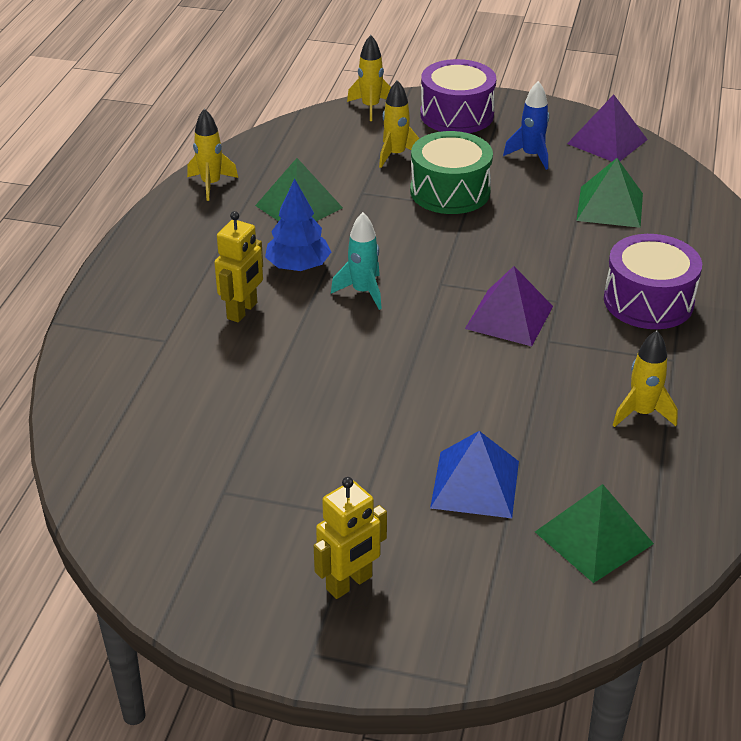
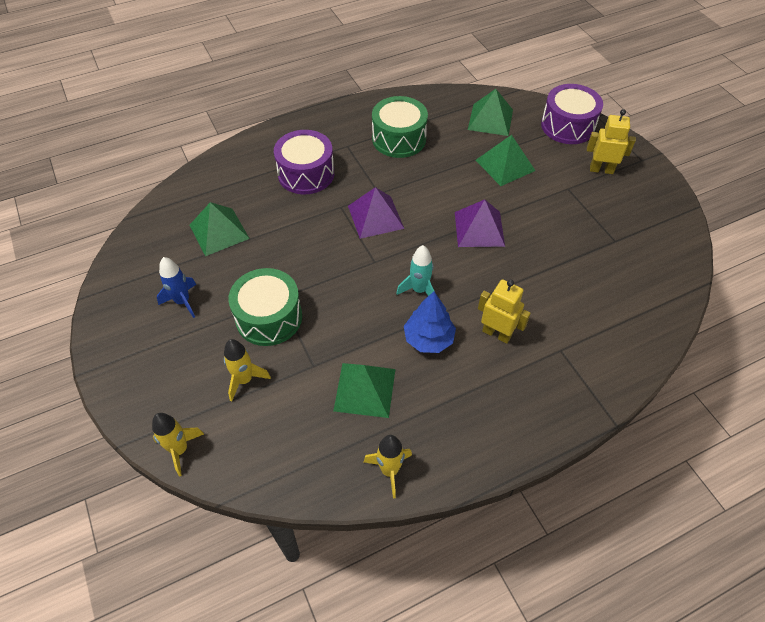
camera: 130 degrees left, 15 degrees up
yellow robot [214,211,263,323] -> yellow robot turned 45 degrees clockwise [478,279,531,344]
purple drum [420,59,496,133] -> purple drum moved to [541,84,603,144]
blue pyramid [430,431,519,518] -> green pyramid [476,135,535,186]
purple pyramid [567,94,648,161] -> purple pyramid moved to [455,199,505,247]
yellow rocket [613,330,678,427] -> green drum [372,96,428,158]

